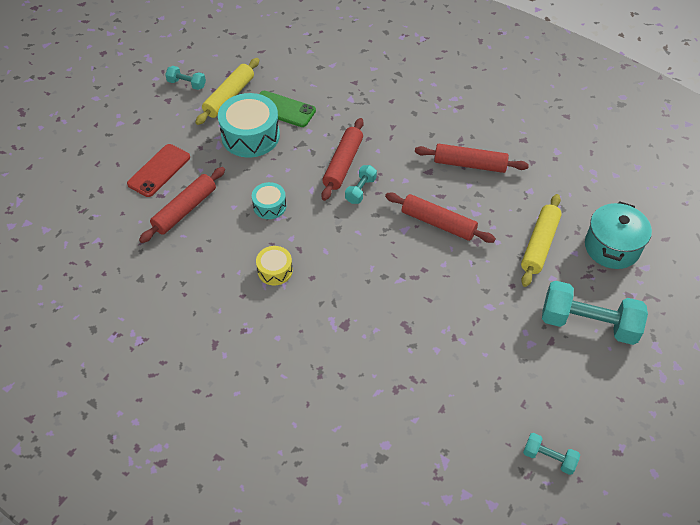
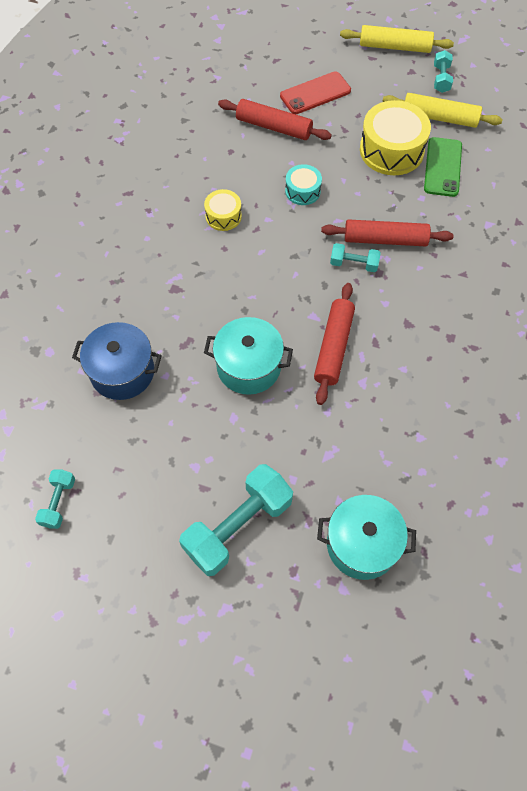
camera: 75 degrees right, 10 degrees up
red phone [127,144,190,197] -> red phone turned 45 degrees counterclockwise [280,71,351,114]
turquoise drum [218,93,280,158] -> yellow drum [360,100,431,175]
red rolling pin [415,144,529,173] -> none
yellow rolling pin [521,194,562,287] -> yellow rolling pin moved to [340,25,454,53]
turquoise dumbbell [542,281,648,345] -> turquoise dumbbell turned 45 degrees clockwise [179,464,293,576]
none -> blue pot [72,322,162,400]
none -> turquoise pot [204,317,293,395]

